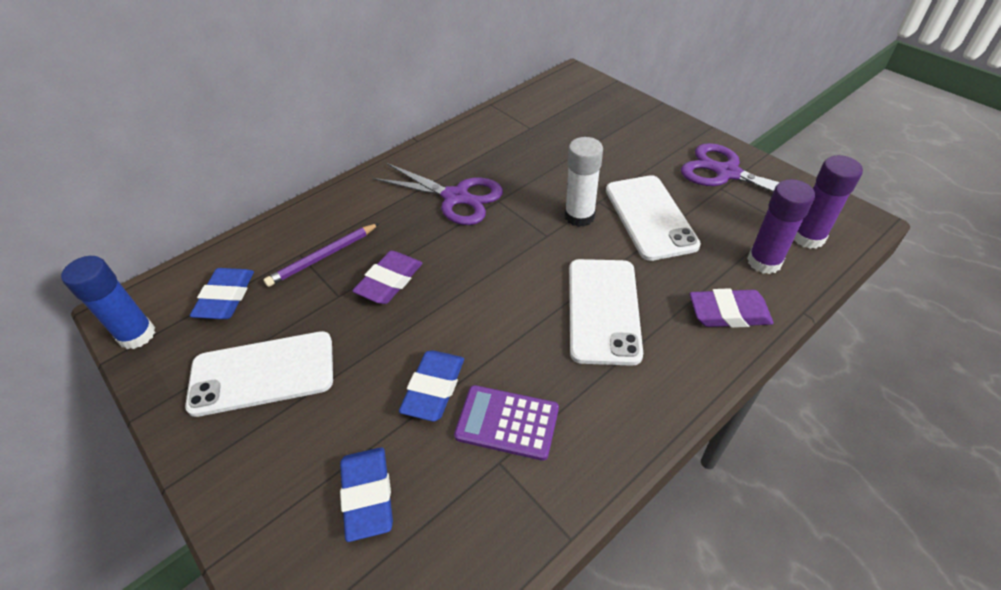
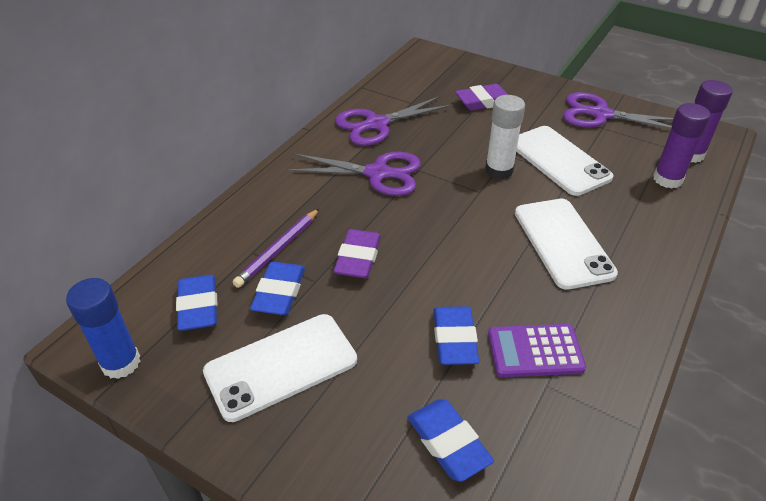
camera: 20 degrees left, 5 degrees down
purple eraser [690,288,773,328] -> purple eraser moved to [455,84,508,111]
none -> blue eraser [250,262,305,315]
none -> purple scissors [335,96,453,146]

